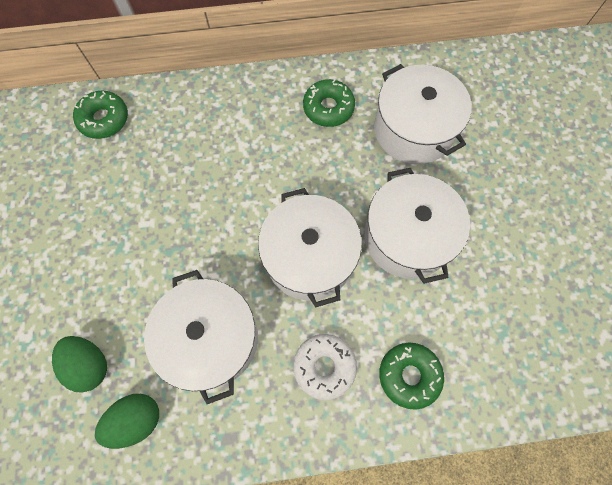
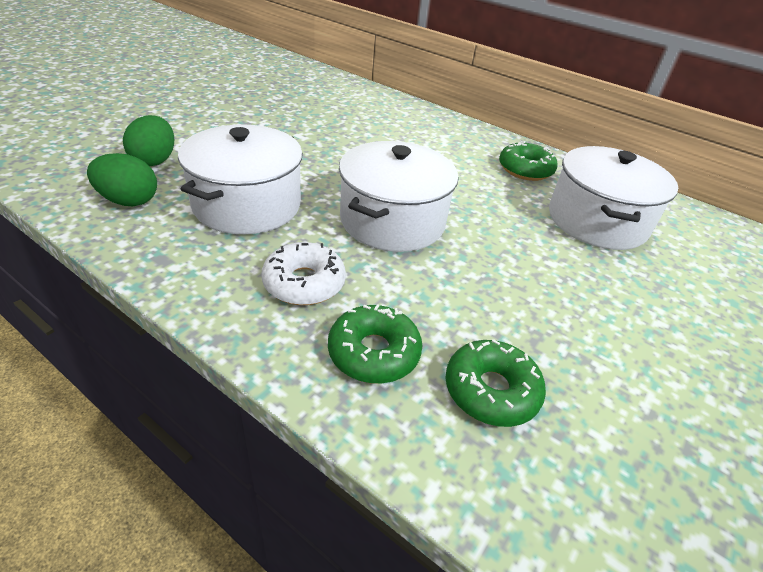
camera: 40 degrees right, 30 degrees down
green donut [73,90,128,139] -> green donut moved to [445,339,546,427]
white pot [364,168,470,284] -> none

